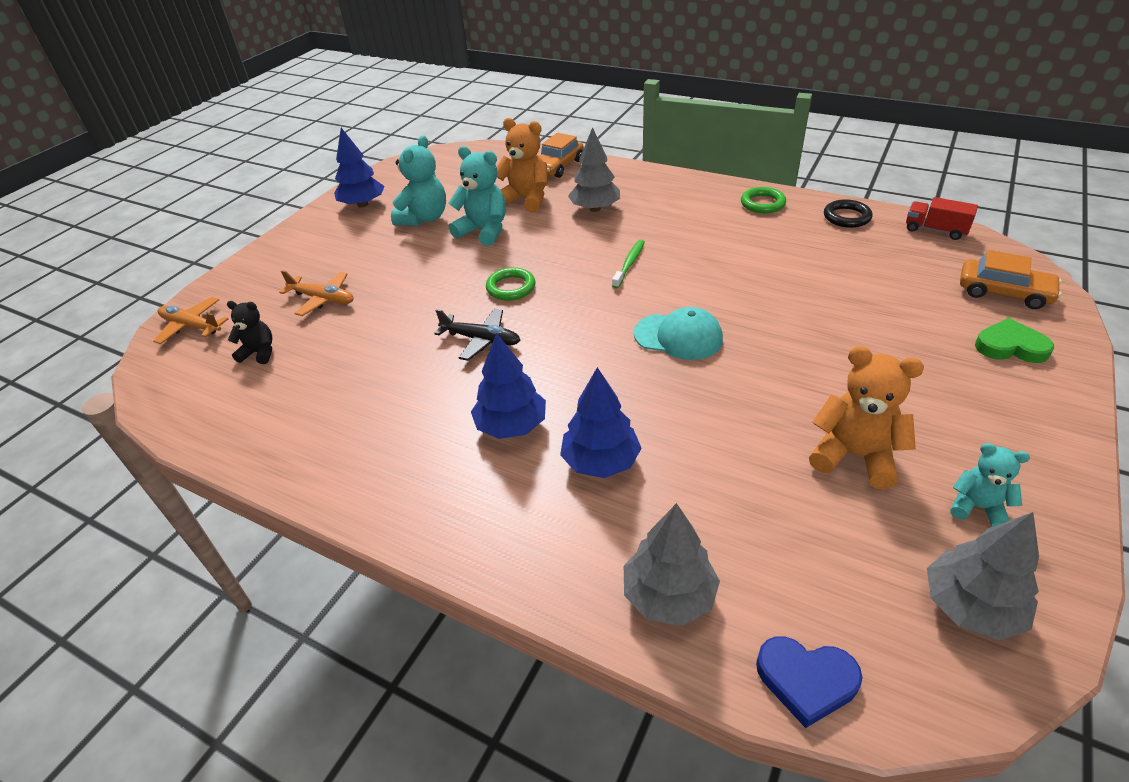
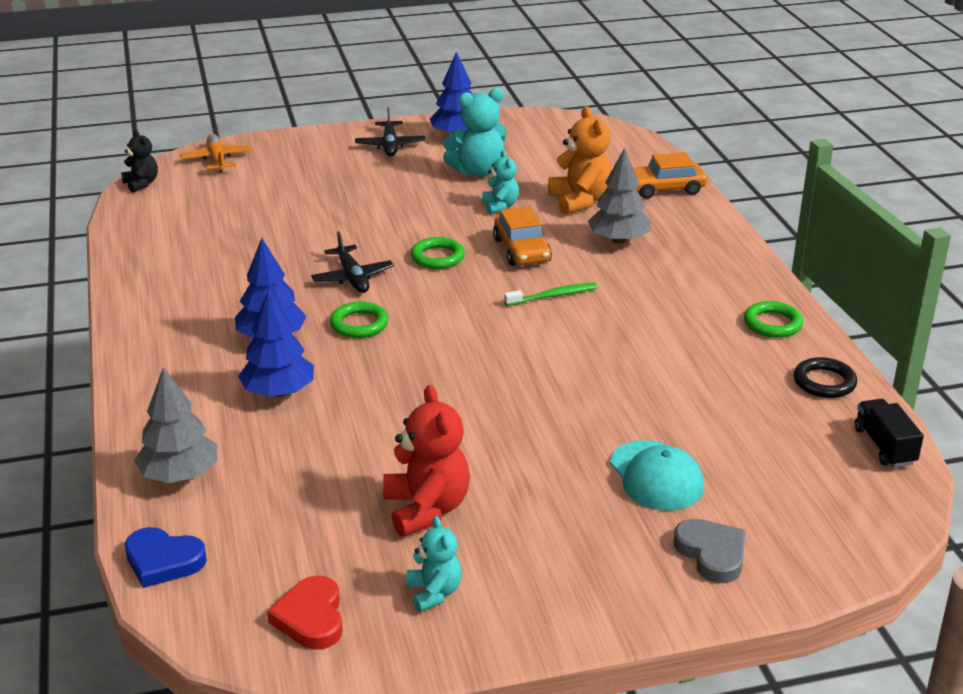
camera: 45 degrees right, 10 degrees down
black teddy bear [227,301,272,364] -> black teddy bear moved to [121,130,158,192]
orange plane [279,270,354,316] -> none
turquoise teddy bear [448,146,506,246] -> turquoise teddy bear [482,150,519,214], size x0.59
turquoise cap [634,307,723,360] -> turquoise cap moved to [610,440,704,511]
blue heart [756,636,863,728] -> blue heart turned 45 degrees counterclockwise [125,527,207,588]
orange teddy bear [809,346,924,489] -> red teddy bear [383,385,470,537]
red truck [906,197,978,240] -> black truck [854,399,924,467]
grey tree [927,512,1039,640] -> red heart [267,576,343,650]
orange car [960,250,1062,309] -> orange car moved to [493,206,552,266]
green heart [975,318,1054,363] -> grey heart [674,519,746,583]
none -> green ring [330,302,389,338]
none -> black plane [355,107,425,156]

